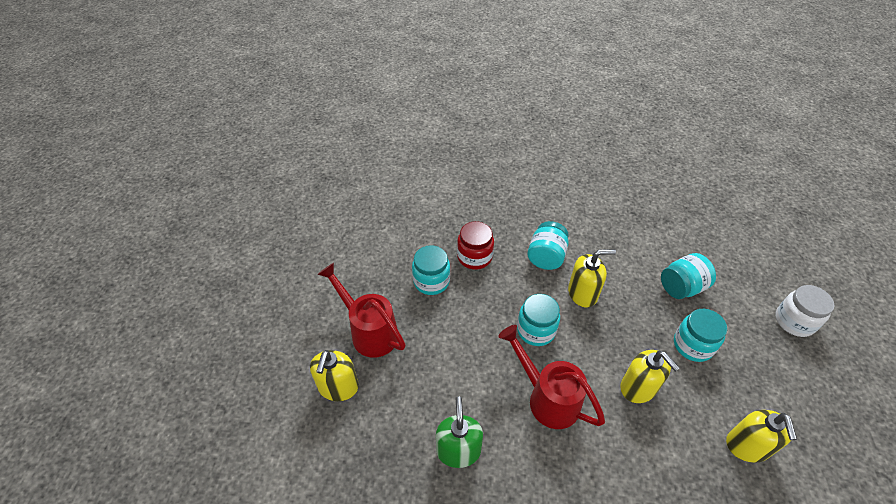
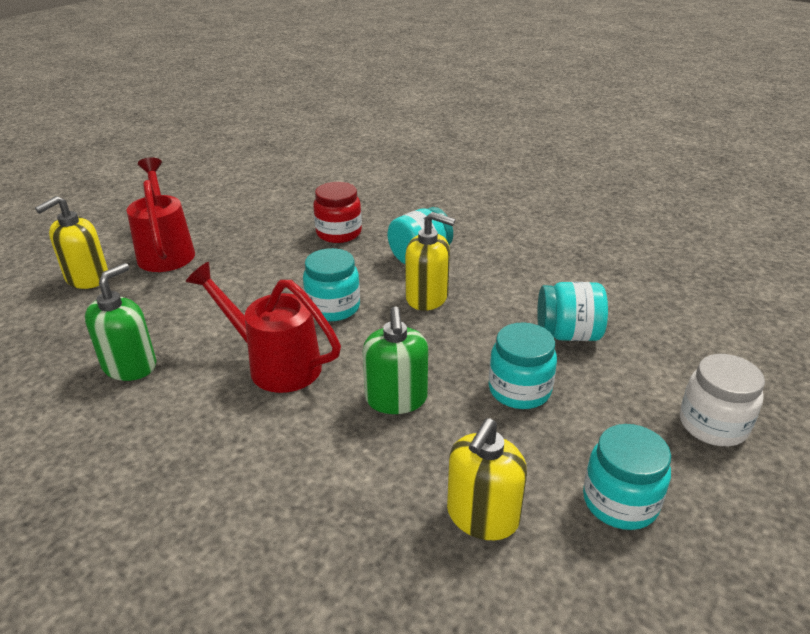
camera: 30 degrees right, 15 degrees down
turquoise jar [412,245,450,295] -> turquoise jar moved to [583,424,671,530]
red watering can [498,325,605,429] -> red watering can turned 45 degrees counterclockwise [186,262,341,393]
yellow soap dispenser [620,350,680,403] -> green soap dispenser [363,306,428,414]

